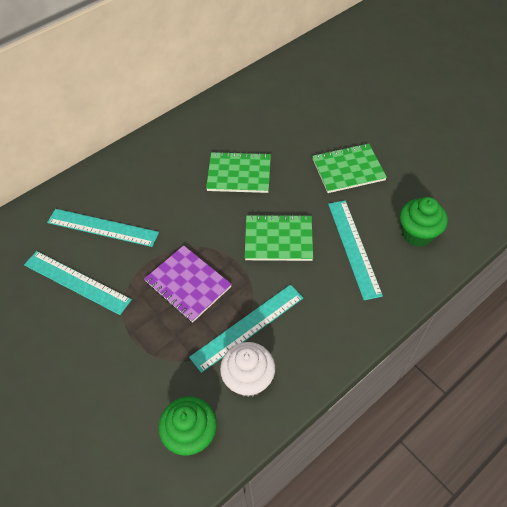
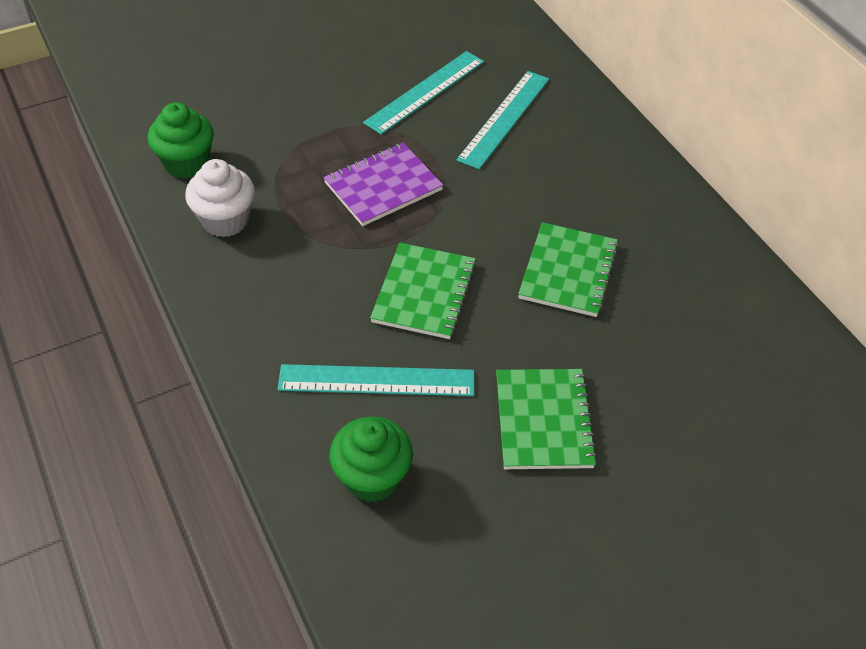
camera: 100 degrees right, 5 degrees down
turquoise ruler [189,284,303,373] -> none

